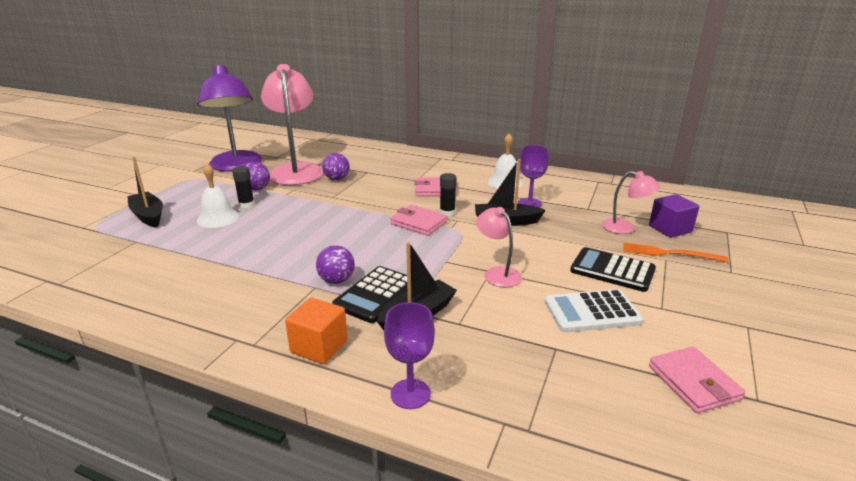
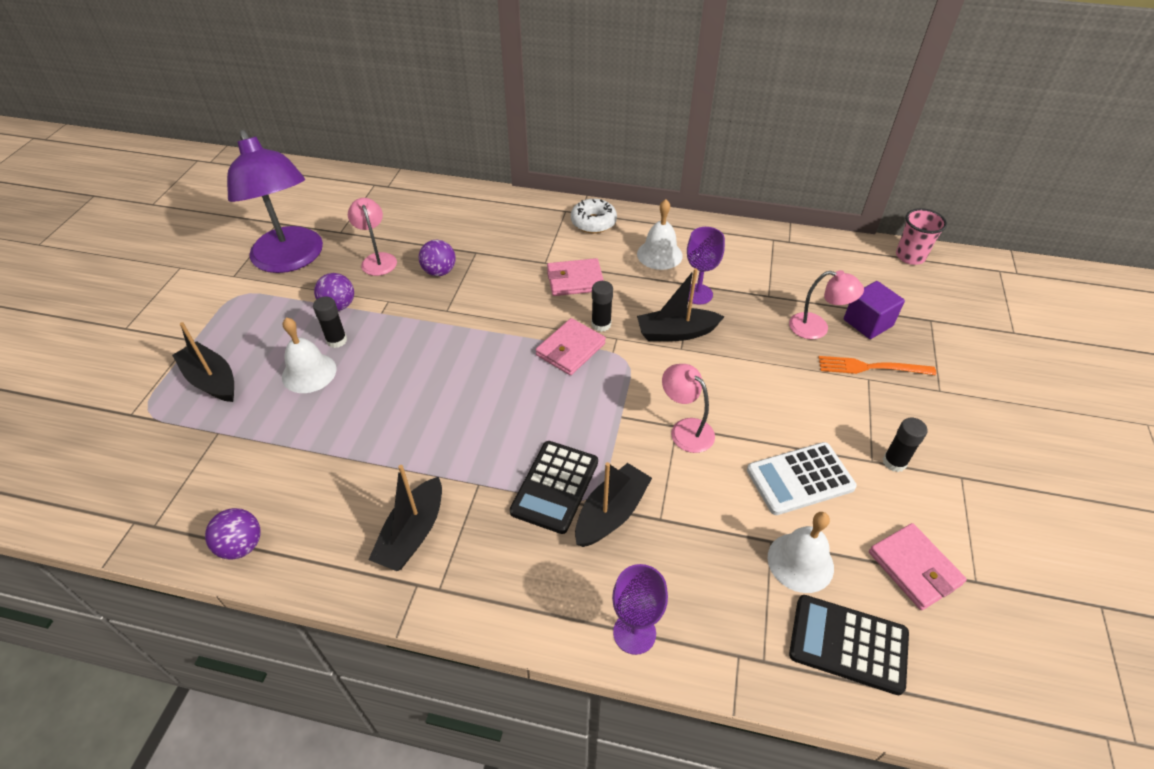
camera: 10 degrees left, 20 degrees up
pink lamp [261,64,323,185] -> pink lamp [348,198,397,276], size x0.49
orange cube [285,298,348,364] -> none
purple ball [316,245,355,284] -> purple ball moved to [205,508,261,560]
pink wallet [390,205,448,236] -> pink wallet turned 75 degrees counterclockwise [536,318,606,375]
black calculator [570,247,656,292] -> black calculator moved to [789,595,909,695]
none -> black boat [368,465,442,571]
none -> white donut [571,199,617,233]
none -> white bell [768,512,834,593]
none -> black glue stick [883,418,928,472]
none -> pink cup [896,208,947,265]

